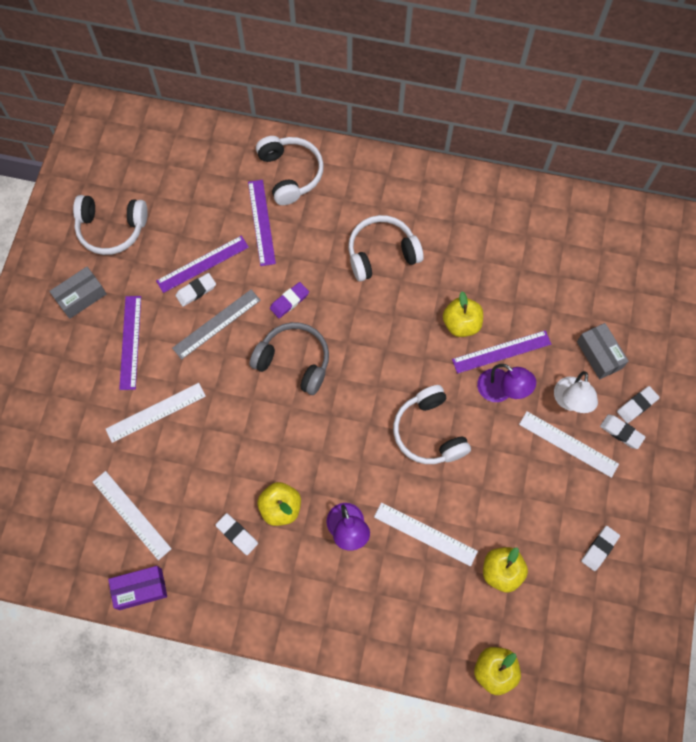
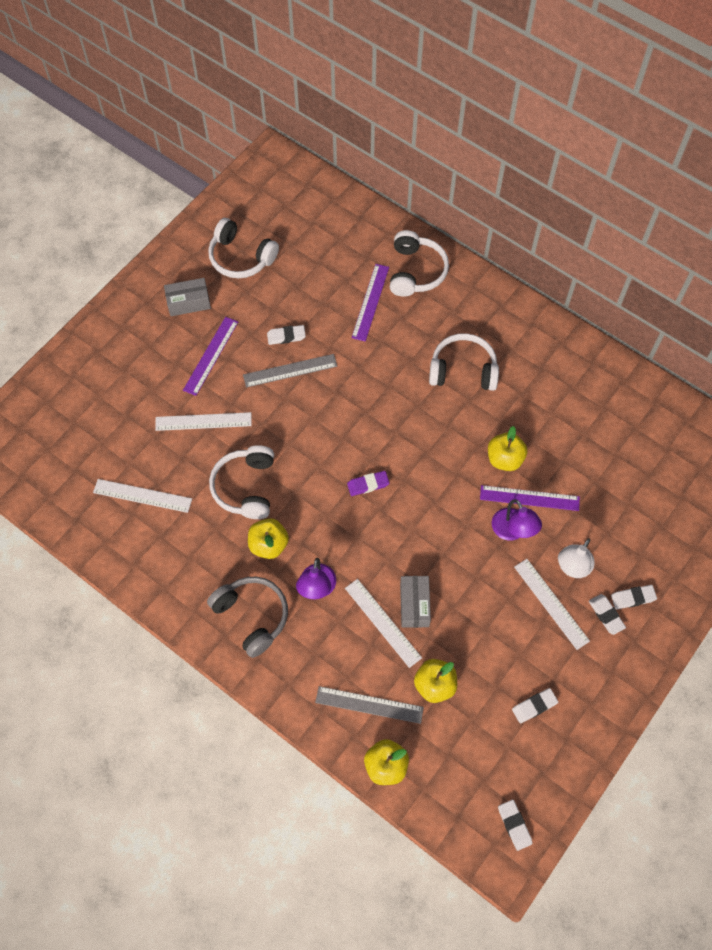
camera: 25 degrees right, 5 degrees down
white ruler [93,471,172,560] -> white ruler turned 60 degrees counterclockwise [93,479,192,513]
purple box [108,566,167,610] -> none
purple ruler [156,236,249,293] -> none
white eraser [215,513,258,555] -> white eraser moved to [498,800,532,851]
grey headphones [249,322,329,395] -> grey headphones moved to [207,577,288,658]
purple eraser [270,282,309,318] -> purple eraser moved to [347,471,390,496]
white headphones [393,385,471,464] -> white headphones moved to [209,445,274,519]
grey box [577,323,629,379] -> grey box moved to [400,576,431,628]
none -> grey ruler [315,686,424,724]

